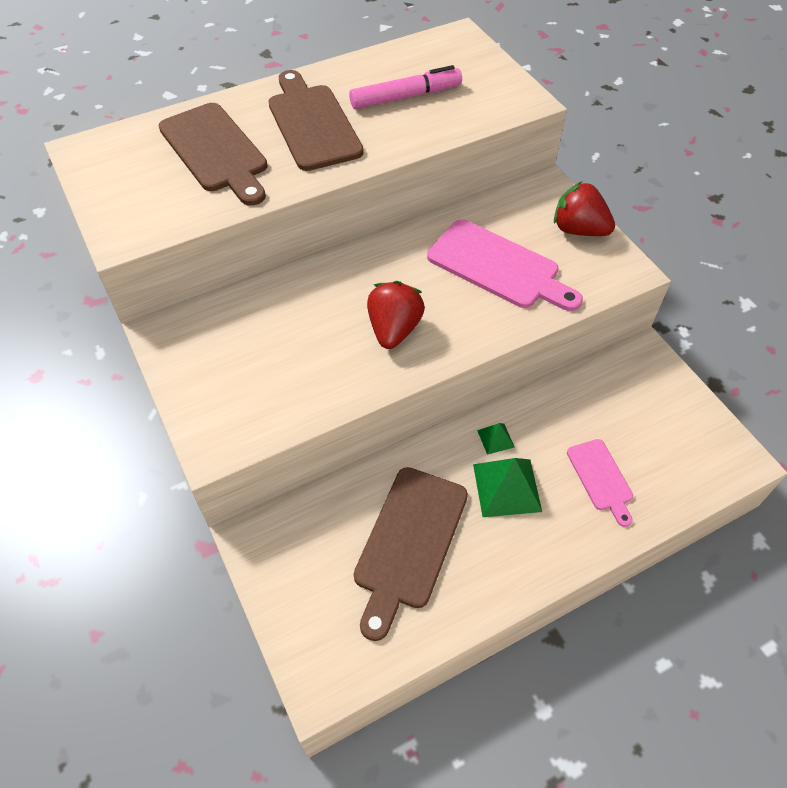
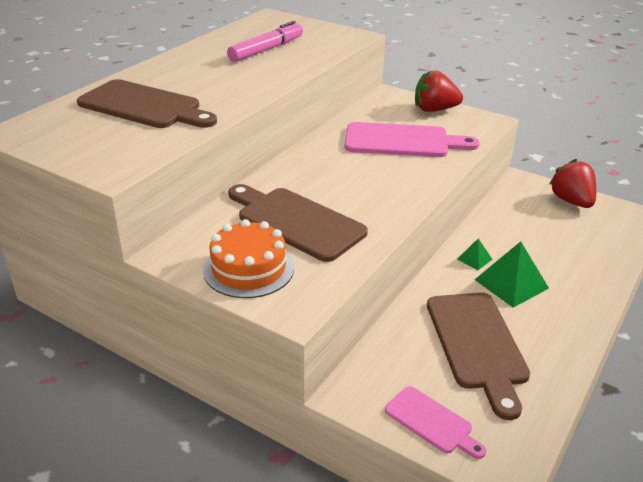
camera: 30 degrees left, 20 degrees down
brown cutting board [268,70,364,171] -> brown cutting board moved to [228,184,368,262]
red strawberry [367,281,425,349] -> red strawberry moved to [550,159,596,208]
pink cutting board [567,439,633,527] -> pink cutting board moved to [385,386,486,459]
none -> orange cake [203,219,294,298]

